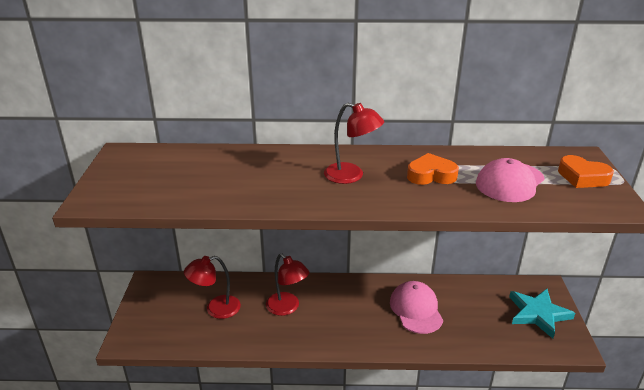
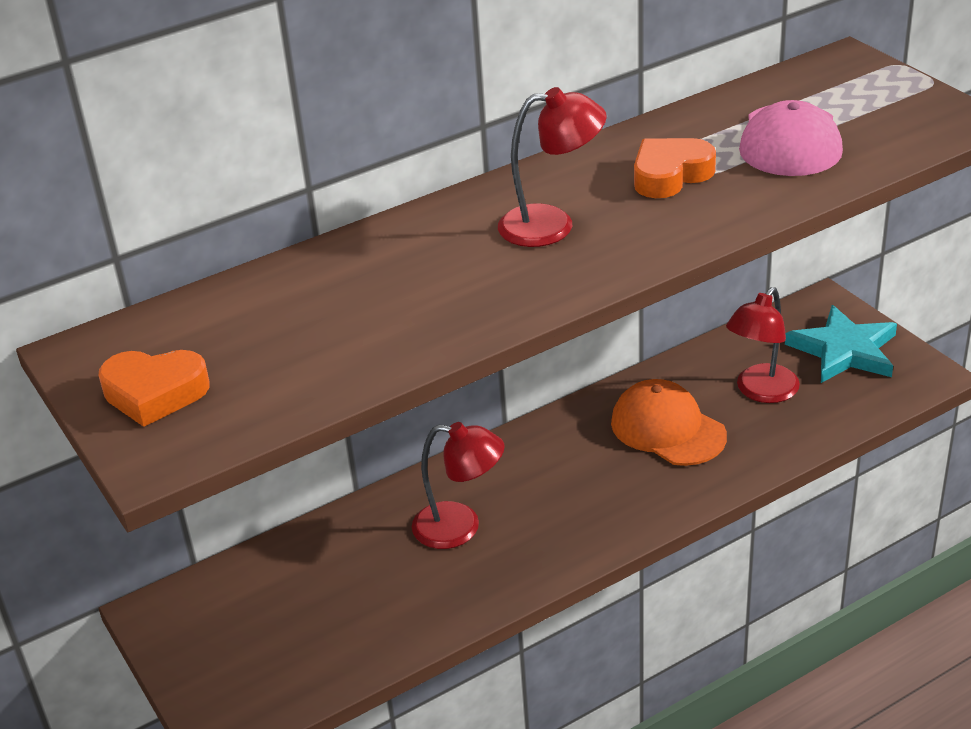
camera: 30 degrees left, 5 degrees up
red lamp [184,256,241,319] -> red lamp moved to [726,287,800,403]
pink cap [390,281,443,334] -> orange cap [611,379,727,466]
orange heart [558,155,614,188] -> orange heart moved to [99,350,210,427]

